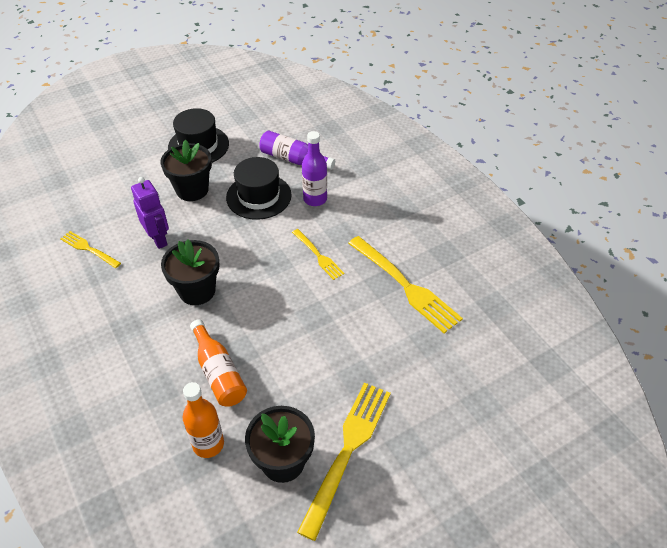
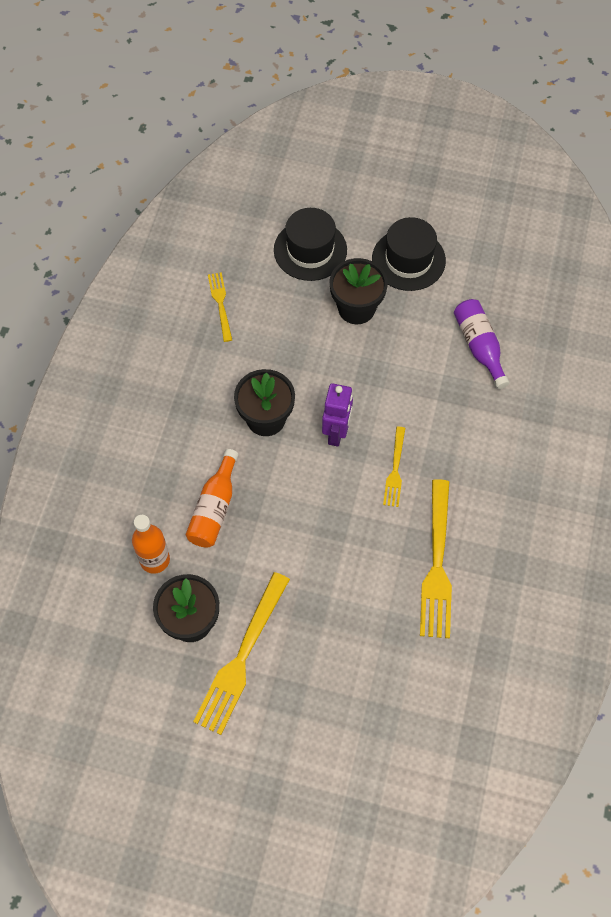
camera: 45 degrees right, 15 degrees up
purple robot [131,177,169,249] -> purple robot moved to [322,383,353,447]
black hat [226,157,292,220] -> black hat moved to [274,208,347,281]
yellow fork [297,383,391,541] -> yellow fork turned 135 degrees clockwise [193,572,290,735]
purple bottle [302,131,327,206] -> none

